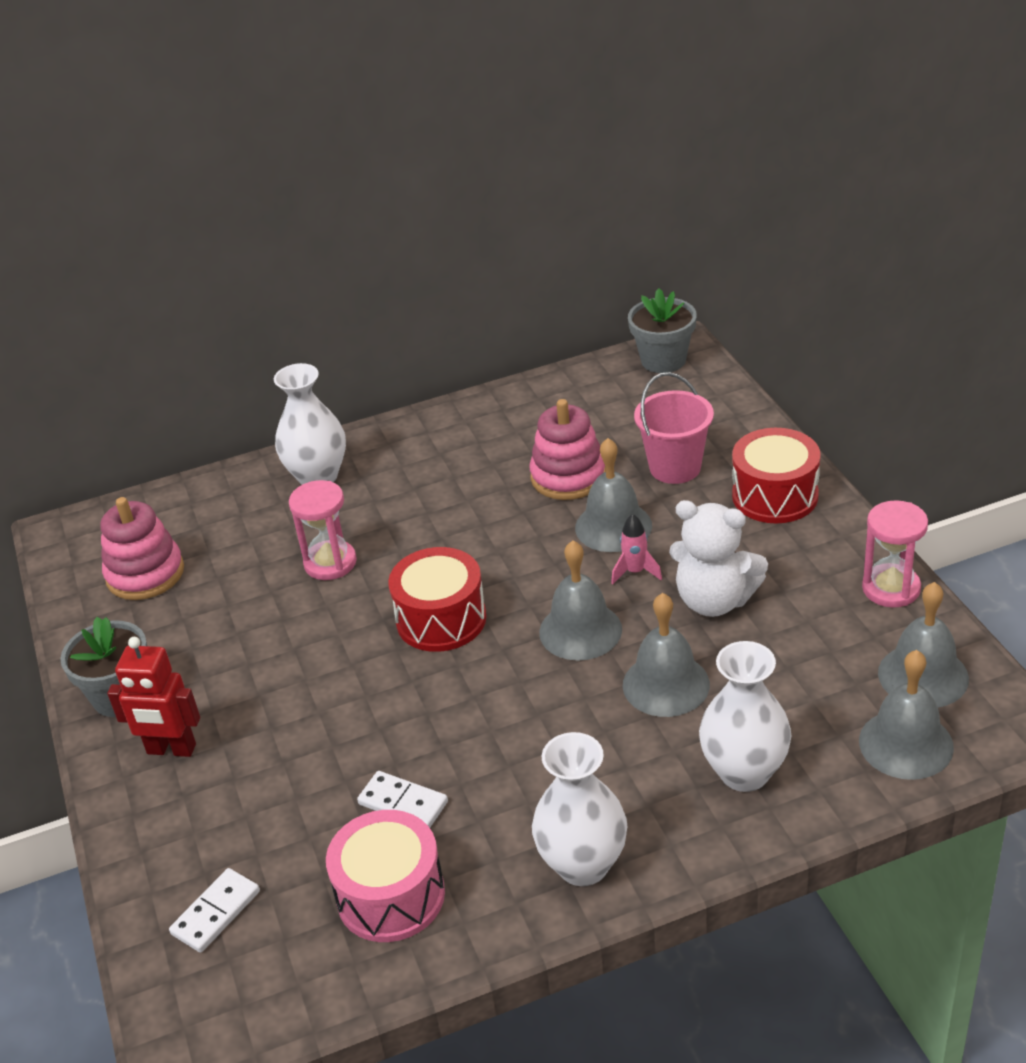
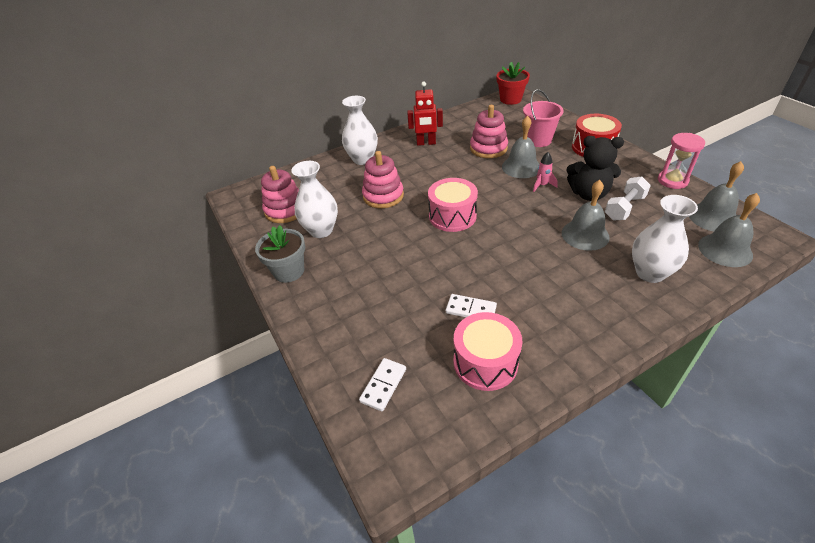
camera: 10 degrees left, 5 degrees up
red robot [107,637,200,757] -> red robot moved to [407,82,443,146]
pink hourglass [289,480,357,580] -> pink stacking toy [362,151,404,208]
red drum [388,547,487,652] -> pink drum [428,178,478,232]
white vase [532,732,627,886] -> white vase moved to [291,161,338,238]
grey bell [539,541,622,661] -> none
grey flower pot [628,288,697,373] -> red flower pot [497,62,530,105]
white teddy bear [669,500,768,617] -> black teddy bear [566,136,624,201]
none -> white dumbbell [605,176,651,221]

